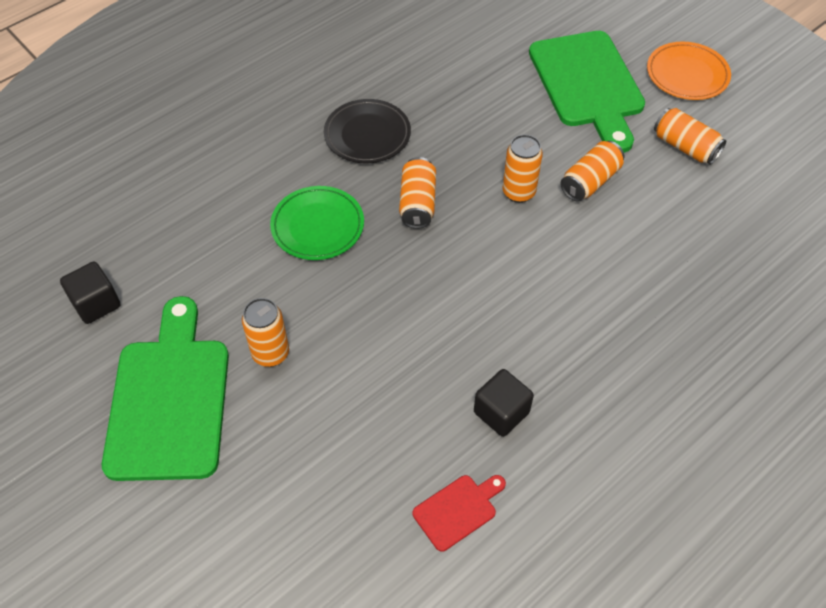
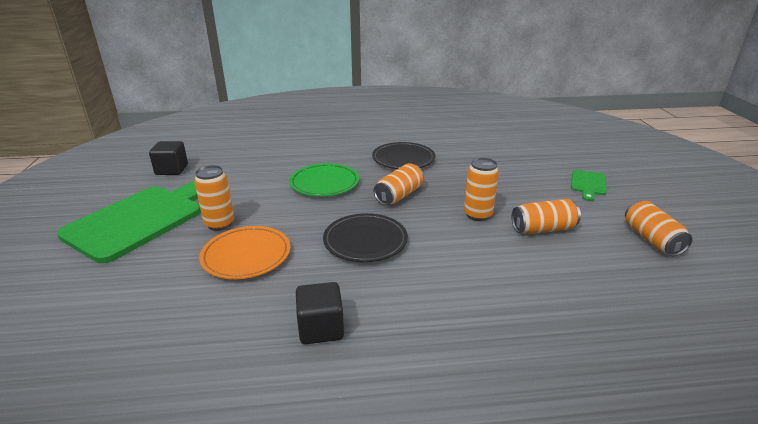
camera: 35 degrees right, 25 degrees down
red cutting board [413,475,506,552] -> none
green cutting board [529,31,645,153] -> green cutting board [571,170,607,201], size x0.45
orange plate [647,42,731,100] -> orange plate moved to [199,226,290,279]
none -> black plate [323,213,408,262]

